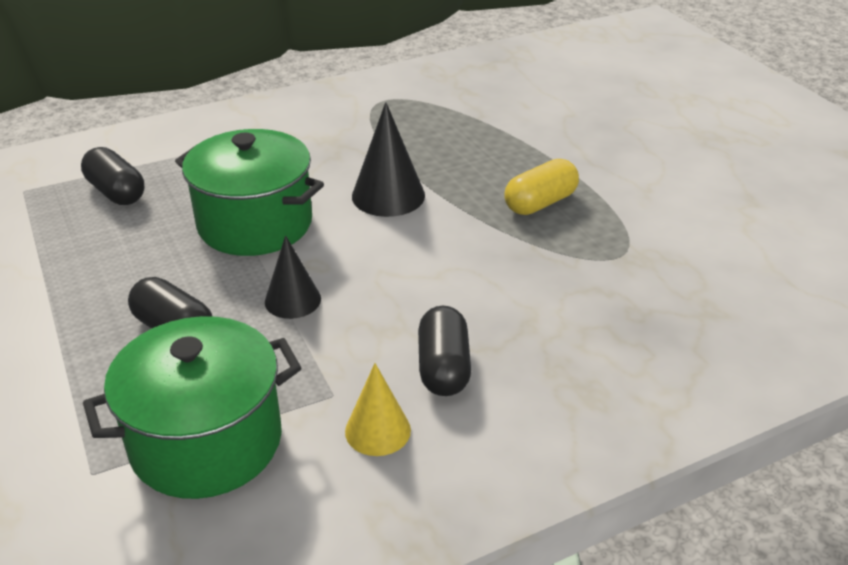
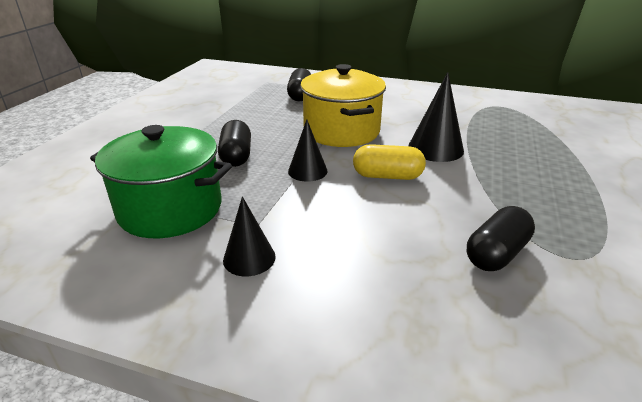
camera: 45 degrees right, 5 degrees down
green pot [175,129,324,256] -> yellow pot [300,64,386,147]
yellow cone [345,363,411,456] -> black cone [223,196,276,276]
black capsule [418,306,471,396] -> black capsule moved to [467,206,535,271]
yellow capsule [504,159,579,215] -> yellow capsule moved to [353,144,426,180]

